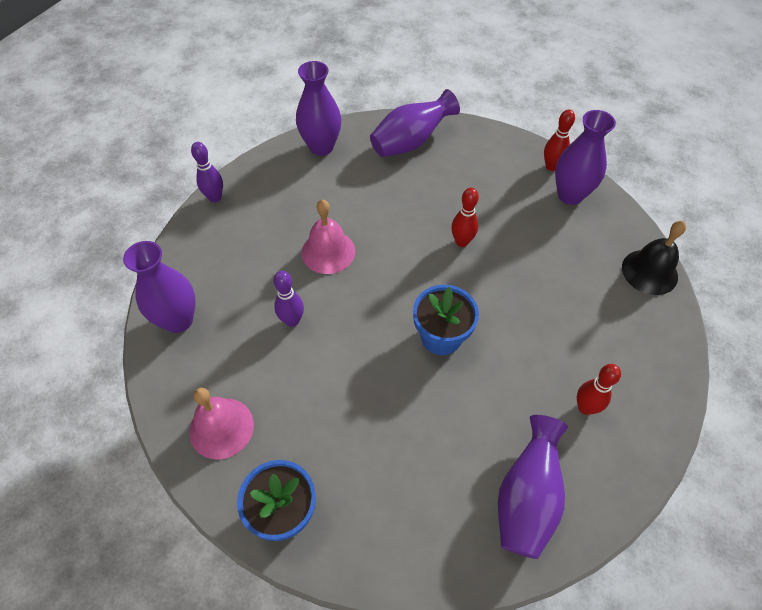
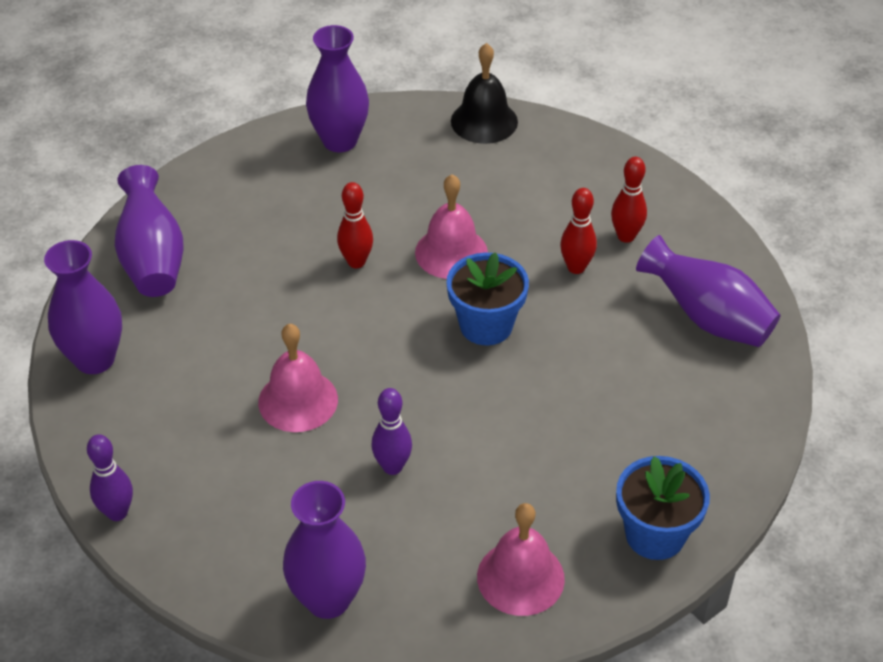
camera: 70 degrees left, 10 degrees down
red bowling pin [544,110,575,171] -> red bowling pin moved to [560,188,597,274]
none -> pink bell [415,174,488,279]

